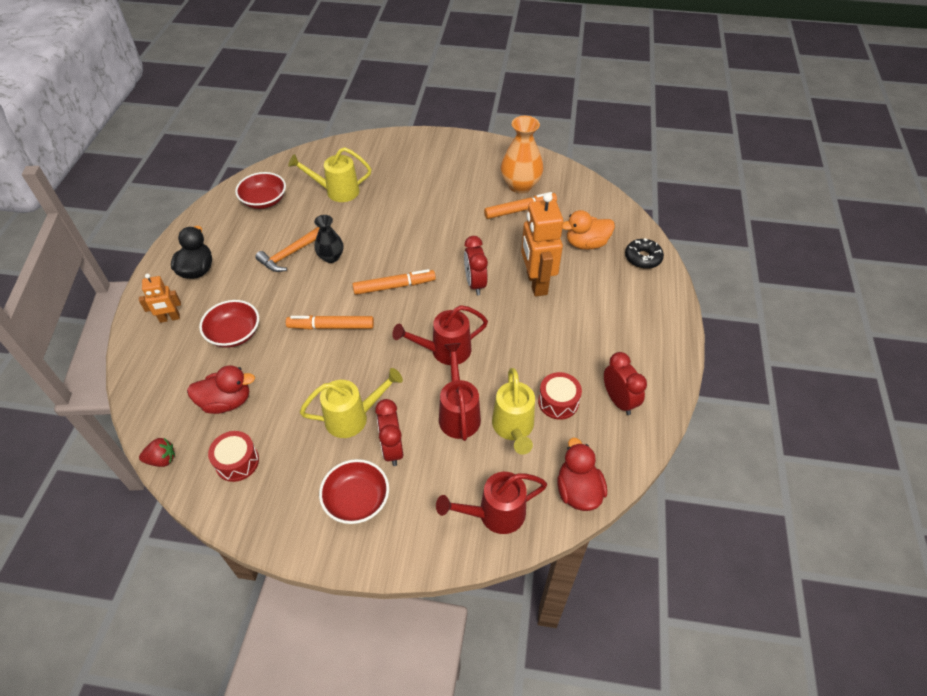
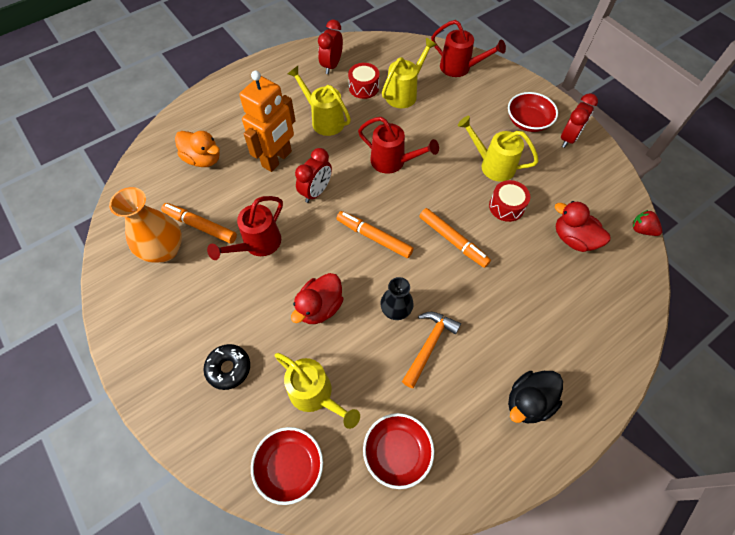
camera: 135 degrees left, 10 degrees up
orange robot [139,274,181,323] -> none
red bowl [199,300,259,348] -> red bowl moved to [251,427,323,505]
red drum [208,431,259,482] -> red drum moved to [489,180,530,222]
orange hammer [256,227,319,272] -> orange hammer turned 60 degrees counterclockwise [402,312,461,388]
red clock [375,399,403,466] -> red clock moved to [561,93,598,148]
red watering can [439,343,481,441] -> red watering can moved to [207,196,283,260]
red duck [557,437,607,511] -> red duck moved to [291,273,344,324]
black donut [625,238,664,269] -> black donut moved to [204,344,250,390]
none -> yellow watering can [288,66,351,136]

